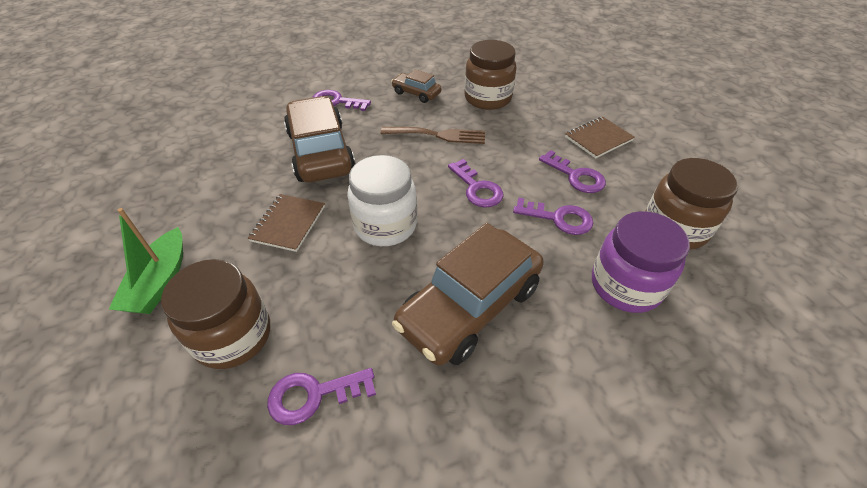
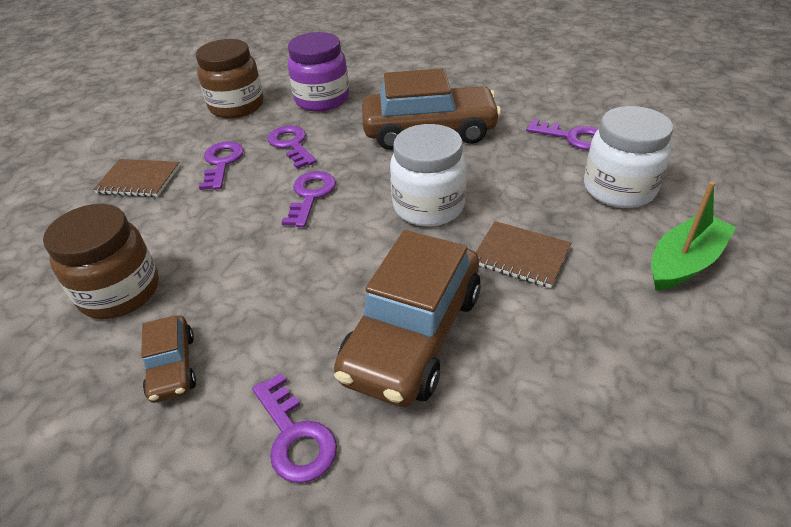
camera: 135 degrees left, 5 degrees down
brown jar [161,259,270,369] -> white jar [584,106,673,208]
brown notebook [248,194,325,252] -> brown notebook turned 60 degrees clockwise [476,221,571,288]
brown fork [381,127,485,144] -> none

